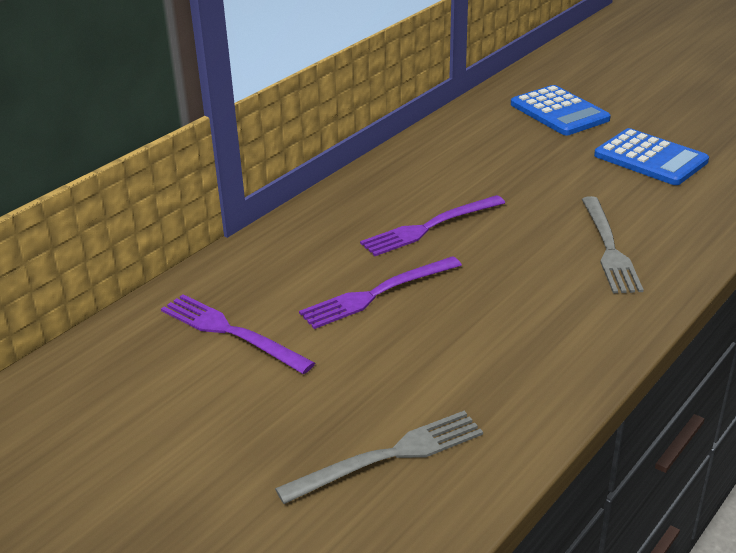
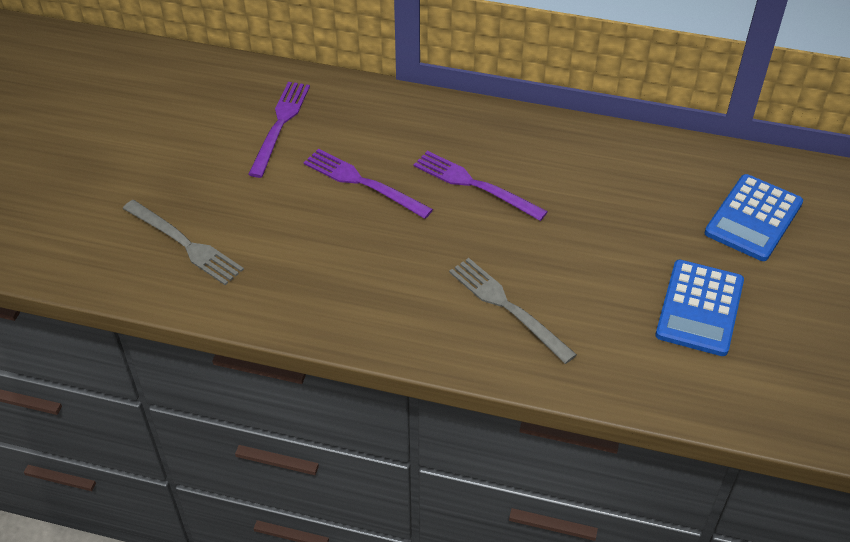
camera: 65 degrees right, 15 degrees up
grey fork [582,196,644,293] -> grey fork turned 75 degrees clockwise [449,258,577,364]

